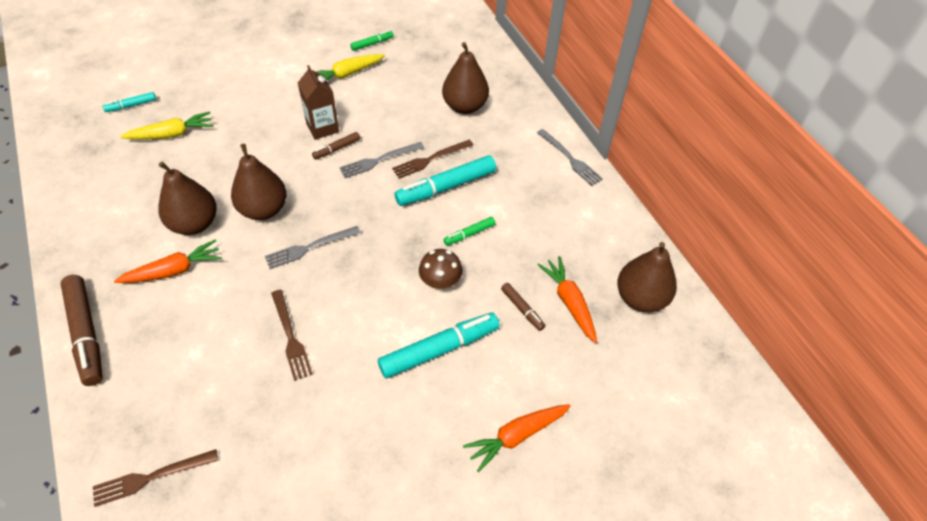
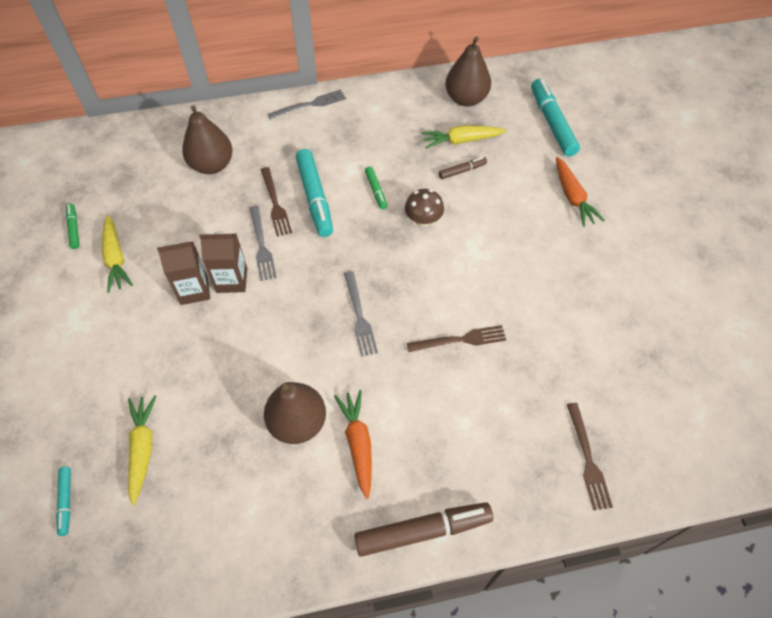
camera: 75 degrees left, 5 degrees up
brown pear [231,144,287,220] -> none
brown marker [312,132,360,160] -> brown carton [199,232,247,293]
turquoise marker [378,313,500,378] -> turquoise marker moved to [531,79,580,156]
orange carrot [537,256,597,343] -> yellow carrot [421,125,507,149]

